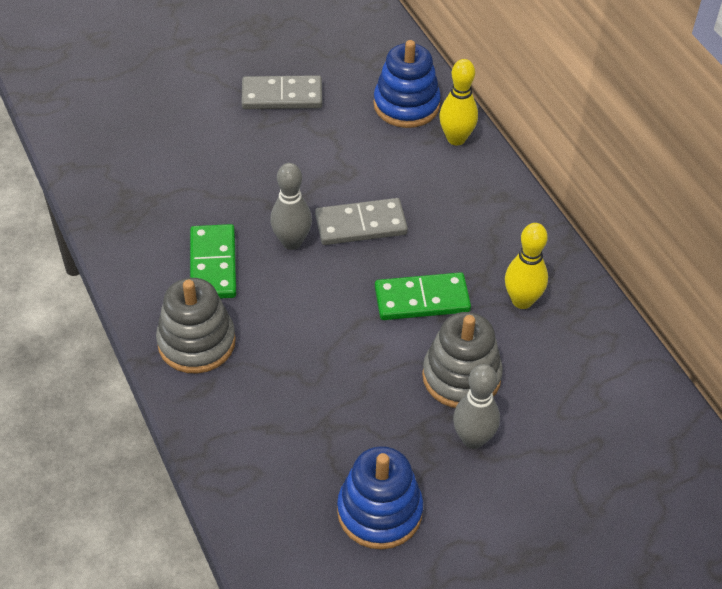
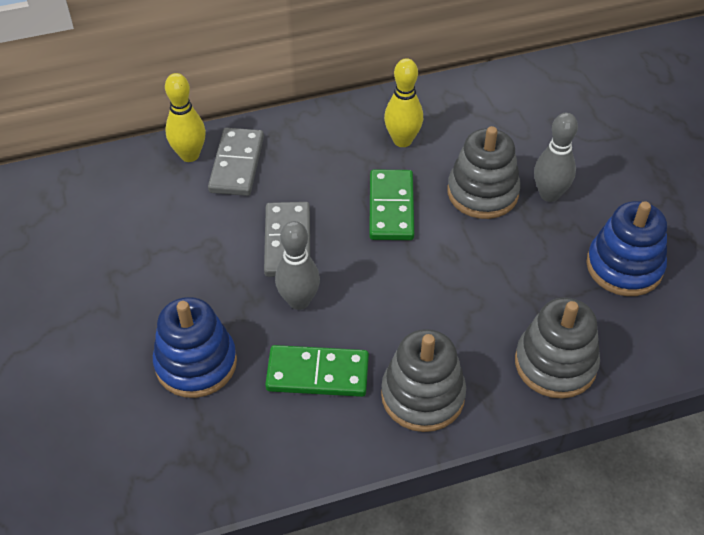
camera: 80 degrees left, 0 degrees up
grey domino [241,75,322,109] -> grey domino moved to [208,128,264,196]
blue stacking toy [373,40,441,128] -> blue stacking toy moved to [153,297,237,398]
none -> grey stacking toy [515,297,600,399]

